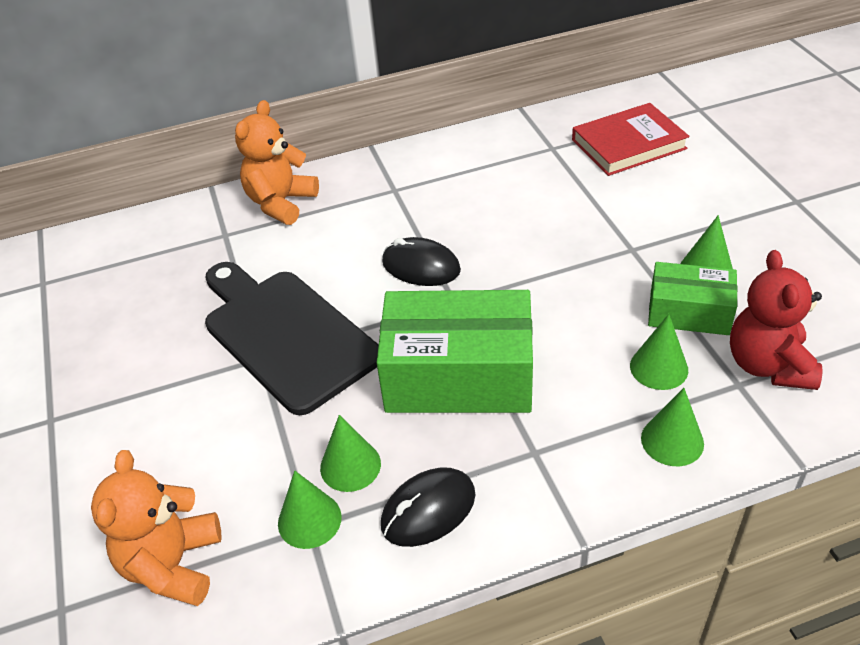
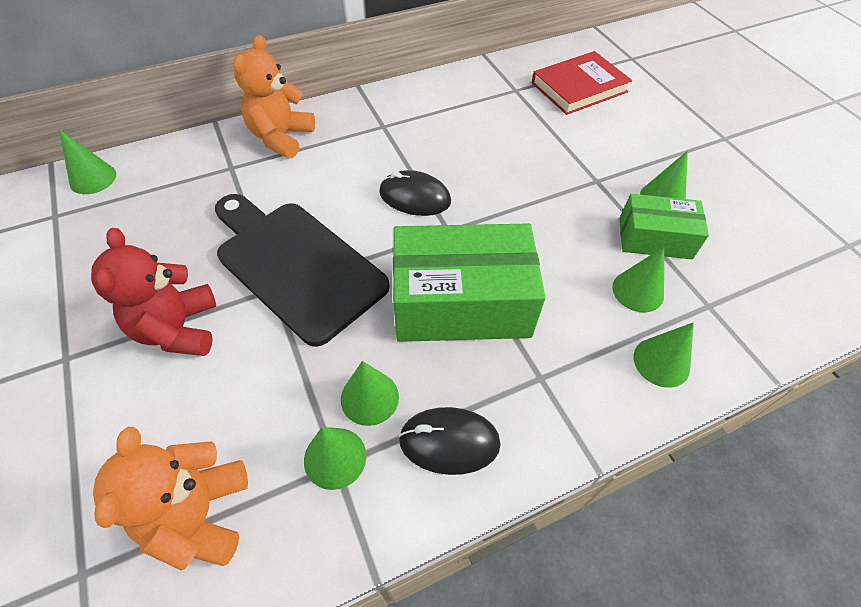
camera: 10 degrees left, 10 degrees up
black mouse [381,467,476,547] -> black mouse turned 45 degrees clockwise [398,407,501,475]
red teddy bear [730,250,823,390] -> red teddy bear moved to [91,228,216,356]
none -> green cone [59,129,116,194]

